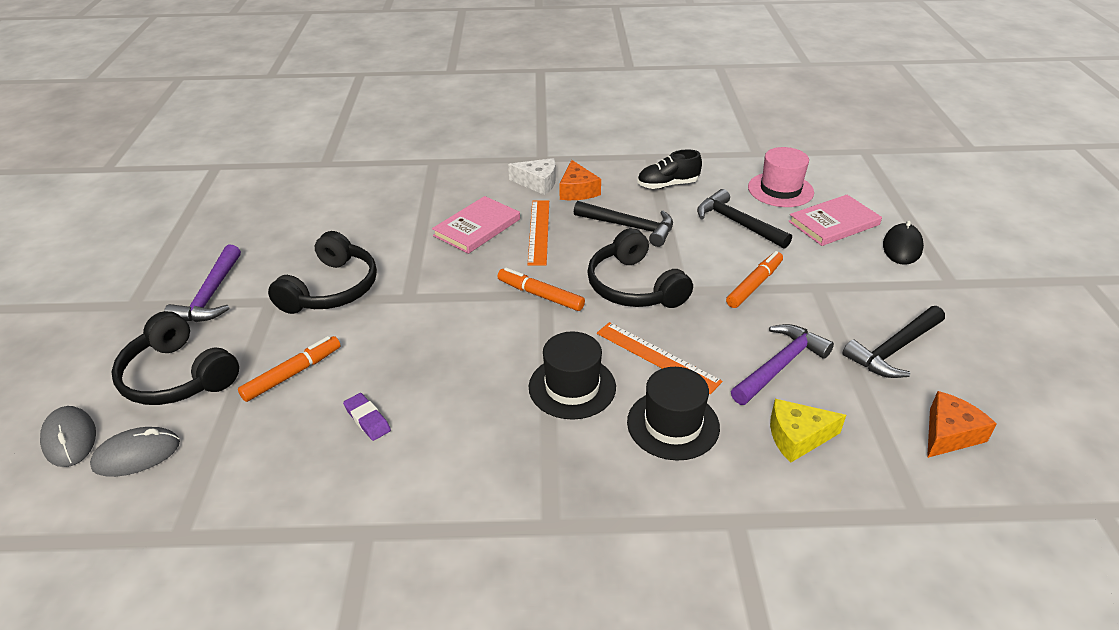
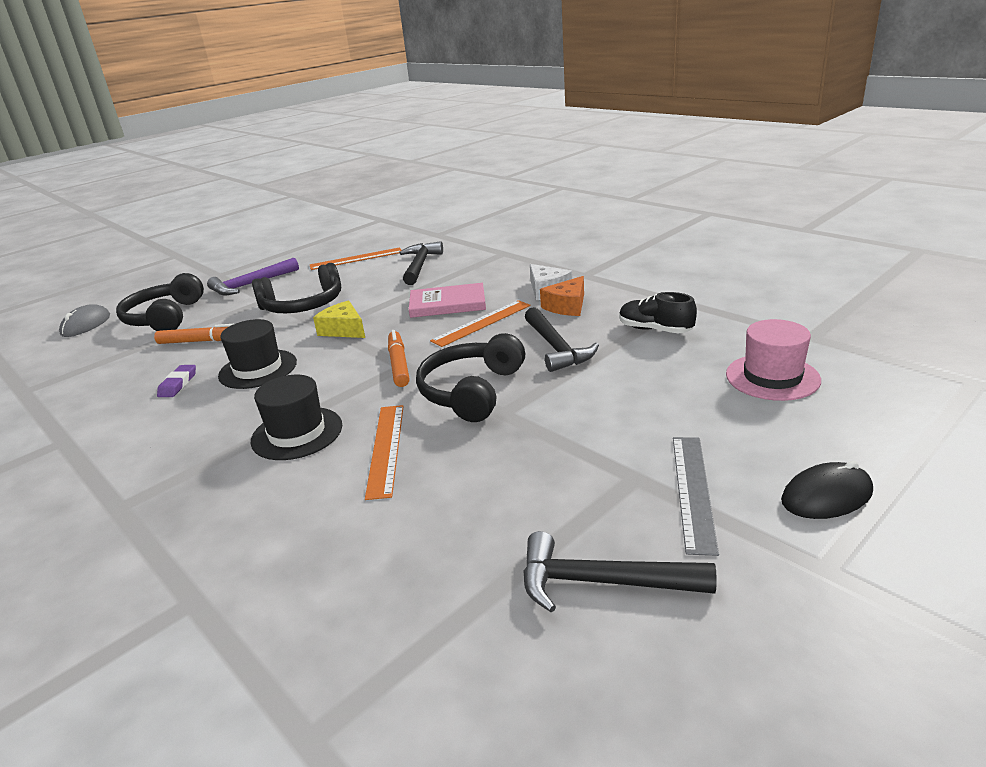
camera: 50 degrees right, 10 degrees down
grey mouse [90,427,180,477] -> none
black hat [627,367,720,461] -> black hat moved to [218,319,297,389]
black hammer [697,189,792,249] -> black hammer moved to [399,241,443,285]
orange marker [726,251,783,308] -> none
purple hammer [731,324,834,405] -> none
yellow cheese [770,399,846,463] -> yellow cheese moved to [313,301,365,338]
pink book [788,195,882,246] -> none
orange cheese [927,391,997,458] -> none
none -> orange ruler [310,247,402,270]
none -> grey ruler [673,437,719,556]

